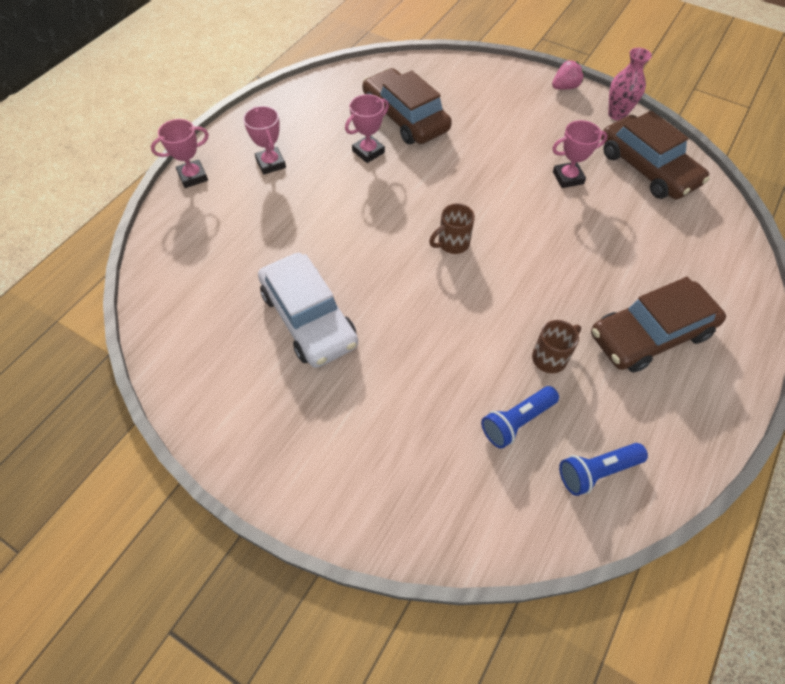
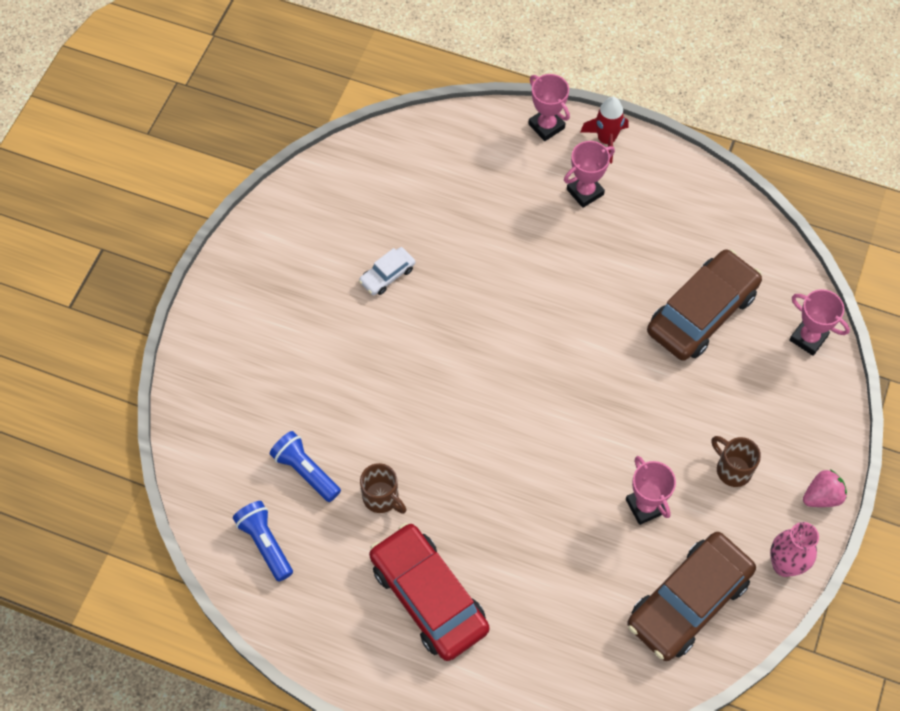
camera: 80 degrees right, 5 degrees up
white car [258,253,358,368] -> white car [359,247,415,295], size x0.46
pink trophy [345,94,389,163] -> pink trophy moved to [789,289,850,356]
brown mug [429,204,475,254] -> brown mug moved to [712,436,761,487]
pink strawberry [552,60,584,90] -> pink strawberry turned 75 degrees counterclockwise [803,469,847,507]
brown car [591,277,726,373] -> red car [369,523,490,661]
none -> red rocket [581,97,629,164]

